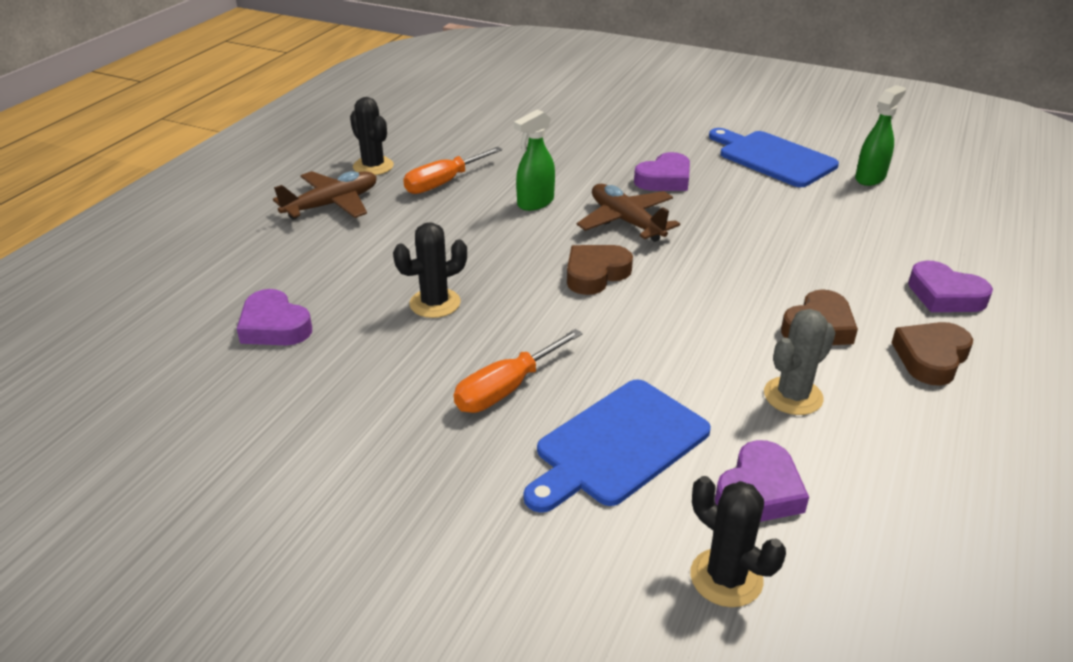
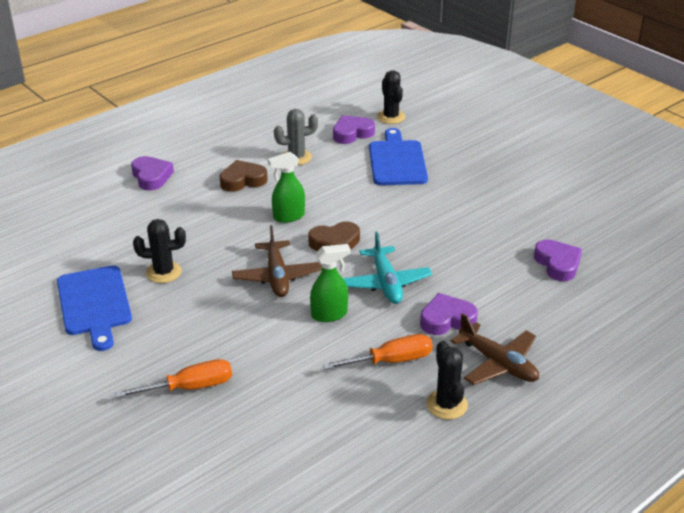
camera: 155 degrees left, 0 degrees up
brown plane [273,171,377,219] -> brown plane turned 120 degrees counterclockwise [451,313,539,385]
black cactus [393,222,467,318] -> black cactus moved to [133,219,186,283]
orange screwdriver [454,329,583,413] -> orange screwdriver moved to [115,359,232,398]
blue cutting board [523,379,711,513] -> blue cutting board turned 75 degrees counterclockwise [369,128,428,185]
purple heart [634,152,690,191] -> purple heart moved to [420,293,478,335]
green spray bottle [855,85,906,186] -> green spray bottle moved to [268,152,305,223]
brown heart [891,322,973,386] -> none
none -> turquoise plane [343,231,432,304]

